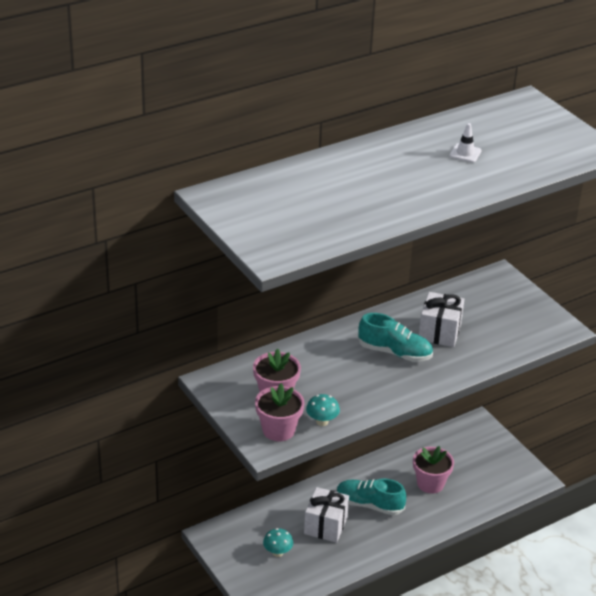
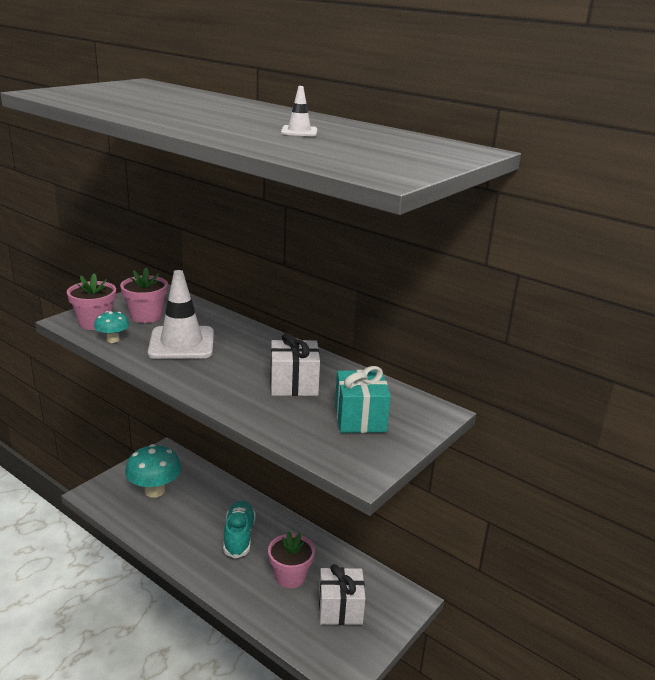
camera: 70 degrees right, 10 degrees down
turquoise mushroom [263,528,293,557] -> turquoise mushroom [125,444,181,498], size x1.94
white gift [304,487,349,543] -> white gift moved to [319,564,365,625]
turquoise shoe [358,313,433,362] -> none
none -> white traffic cone [148,270,214,359]
none -> turquoise gift [335,366,391,433]

